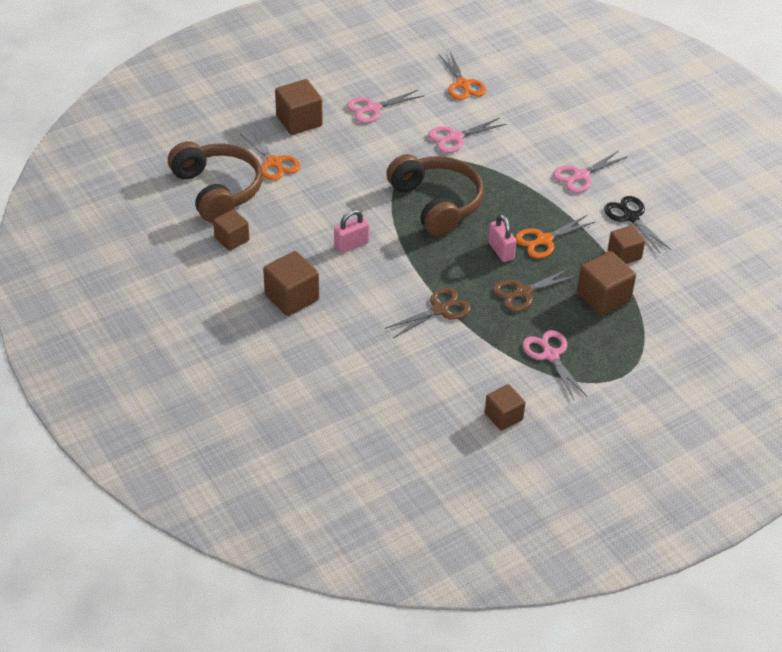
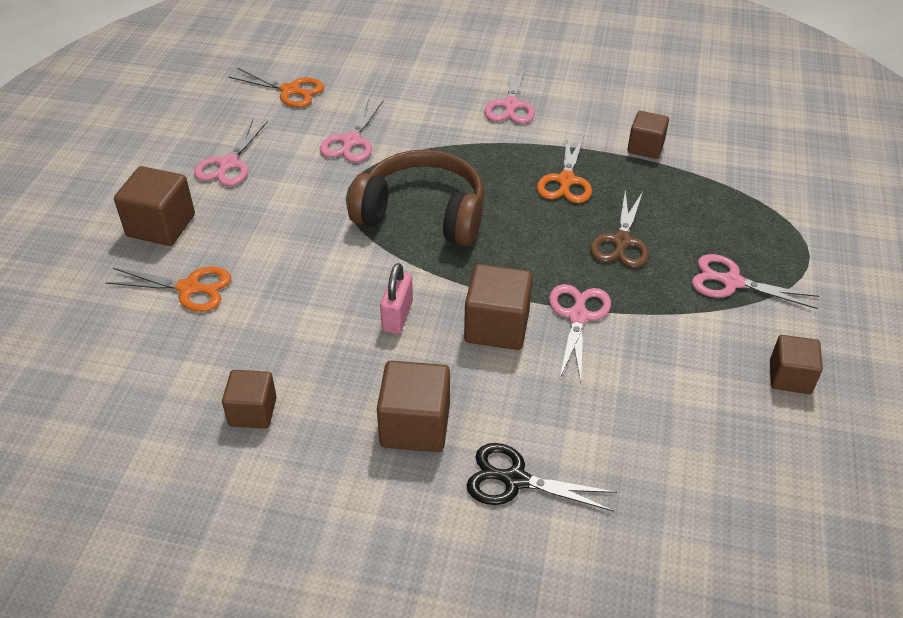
camera: 45 degrees left, 0 degrees up
brown headphones [168,141,263,223] -> none
brown scissors [385,287,471,338] -> pink scissors [549,284,611,382]
pink padlock [488,214,516,262] -> none
brown cube [577,251,636,316] -> brown cube moved to [464,264,533,350]
black scissors [604,196,671,253] -> black scissors moved to [467,443,617,512]

